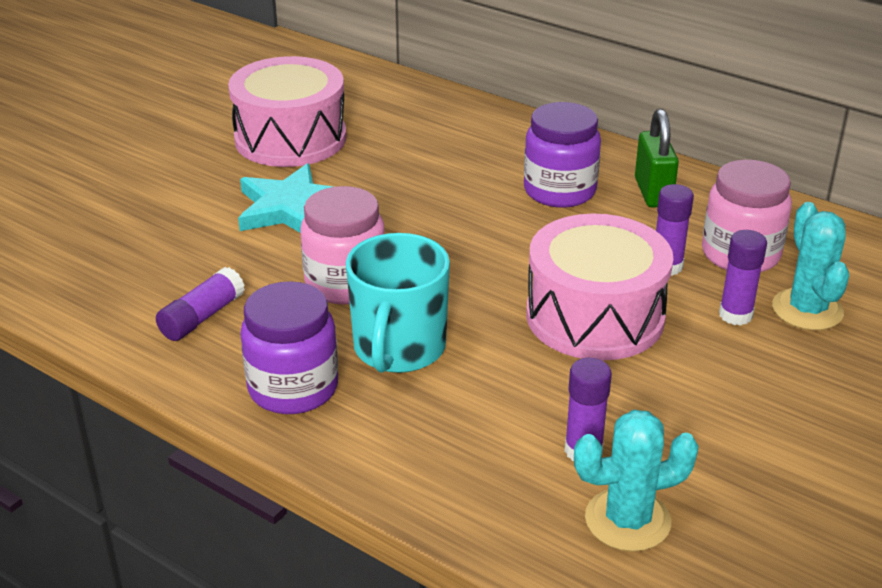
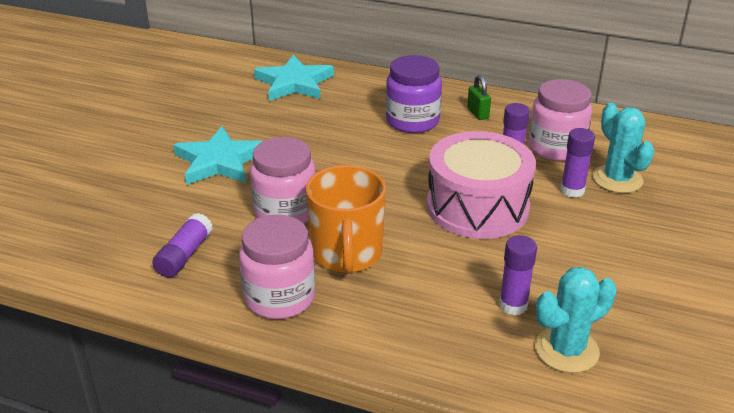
camera: 15 degrees left, 0 degrees up
pink drum [228,56,346,167] -> none
purple jar [240,281,338,414] -> pink jar [239,214,315,319]
turquoise mug [346,233,450,373] -> orange mug [306,165,386,274]
green padlock [635,109,679,208] -> green padlock [467,75,491,120], size x0.63
none -> turquoise star [254,55,334,101]

